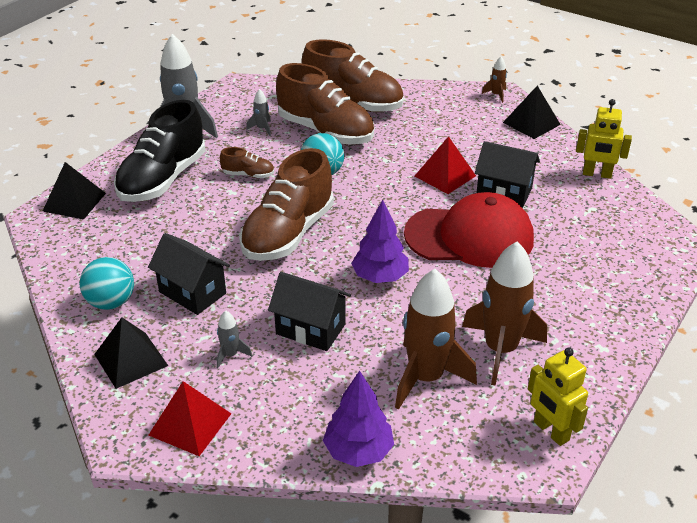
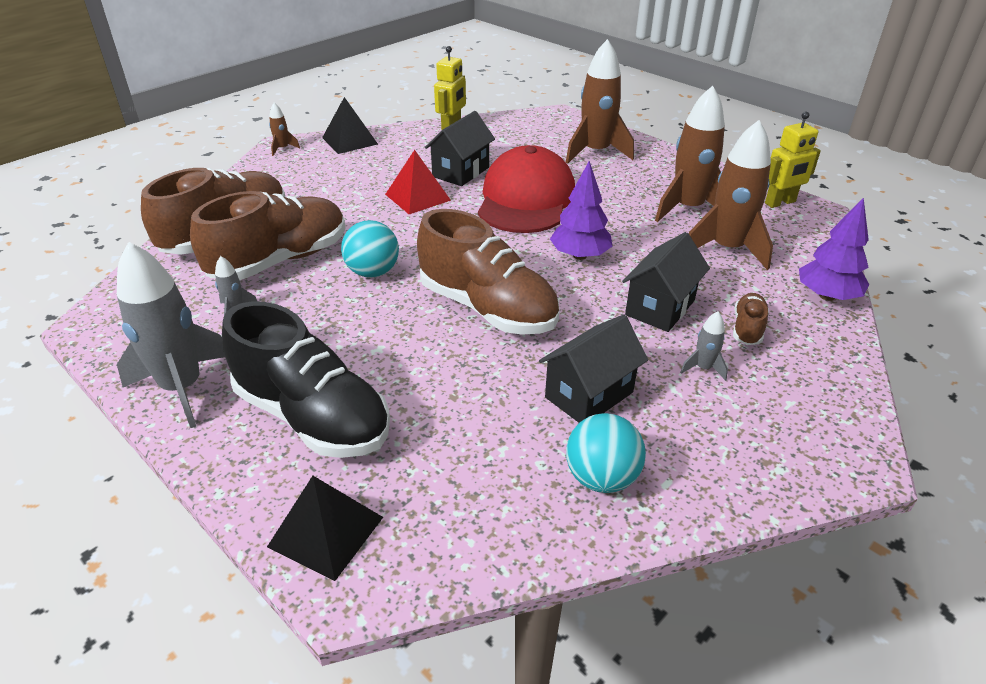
camera: 80 degrees left, 0 degrees up
black pyramid [94,317,168,389] -> none
red pyramid [149,381,231,456] -> none
brown shoe [220,147,274,178] -> brown shoe moved to [733,293,769,345]
none -> brown rocket [566,39,634,164]

